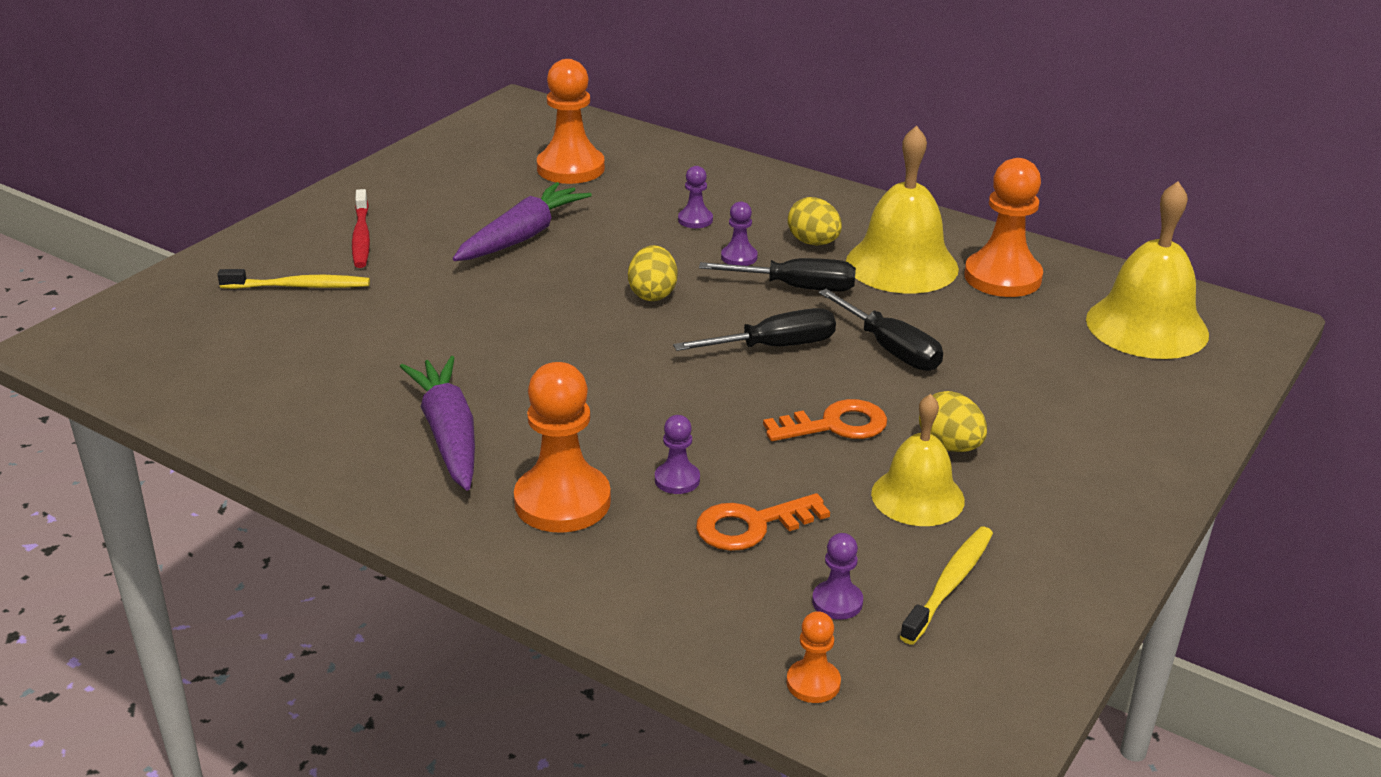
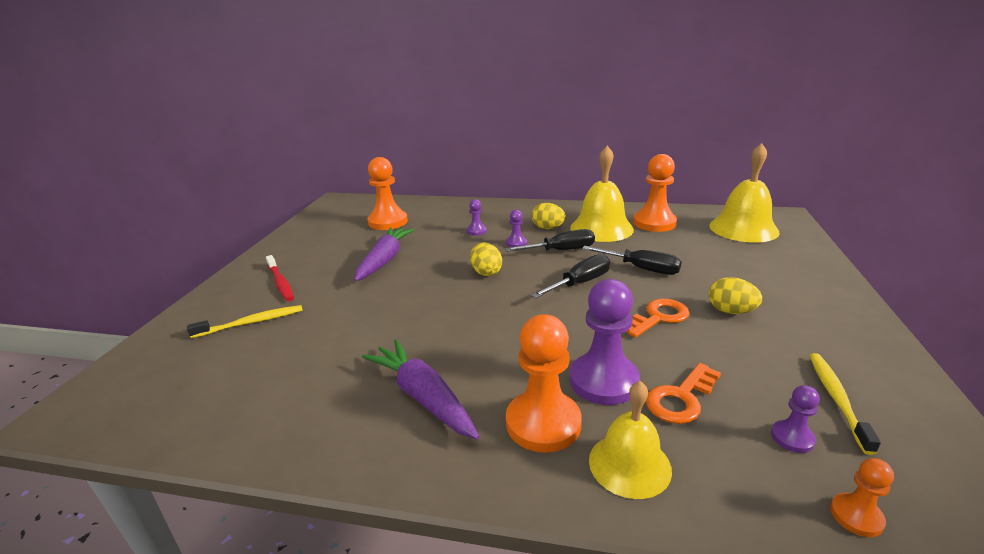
camera: 20 degrees left, 5 degrees down
purple pawn [655,415,700,494] -> purple pawn [570,279,640,405], size x2.06
yellow bell [871,394,965,526] -> yellow bell moved to [589,381,672,499]

